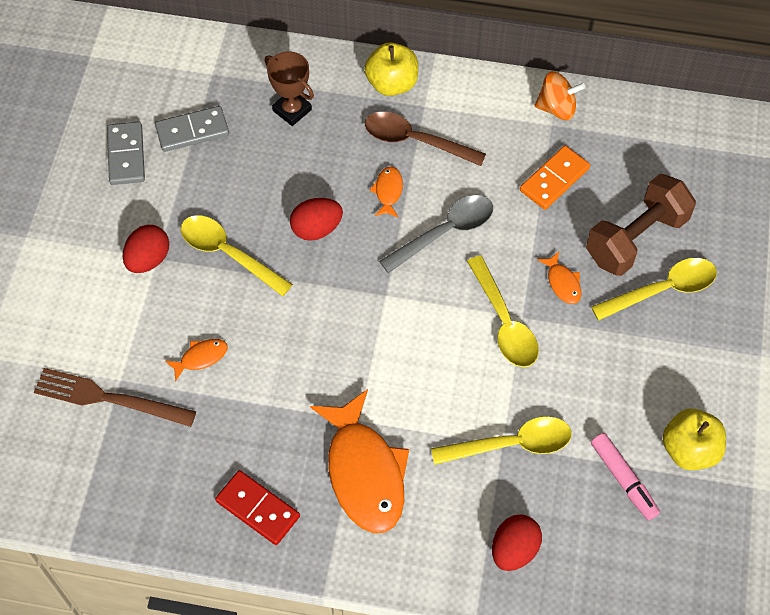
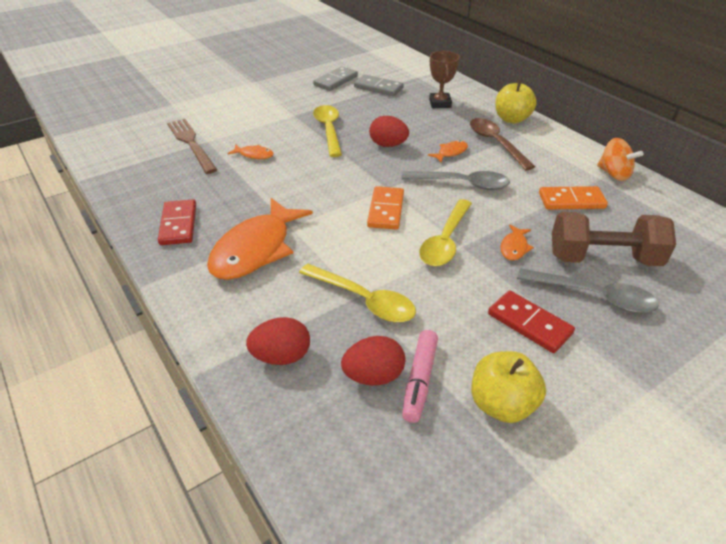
camera: 45 degrees right, 20 degrees down
red egg [123,225,169,273] -> red egg moved to [341,336,405,386]
yellow spoon [591,258,717,321] -> grey spoon [517,268,659,313]
none -> orange domino [367,186,404,230]
none -> red domino [488,290,575,353]

